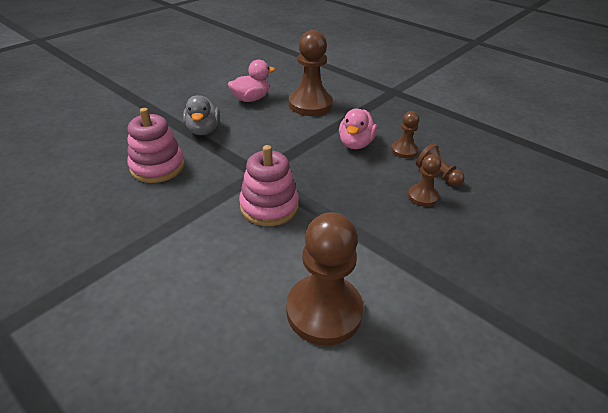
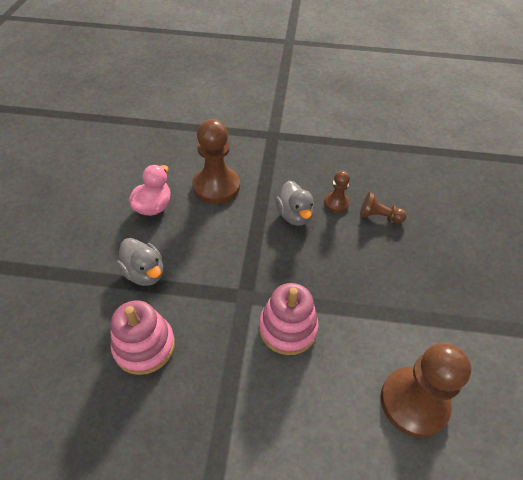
camera: 35 degrees left, 10 degrees up
pink duck [339,109,377,149] -> grey duck [276,181,314,226]
brown pawn [408,154,441,207] -> none

